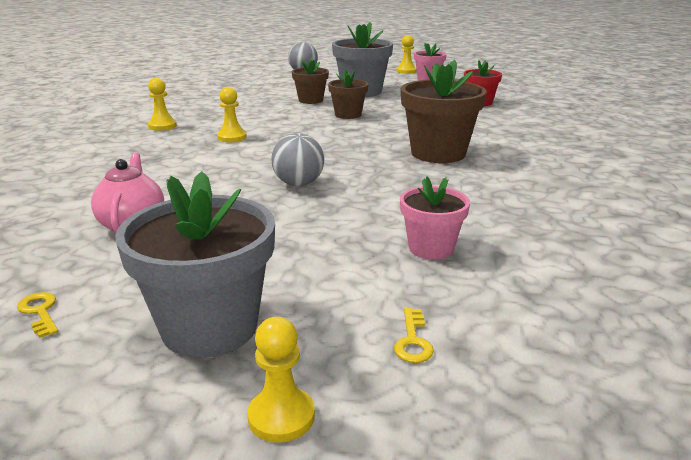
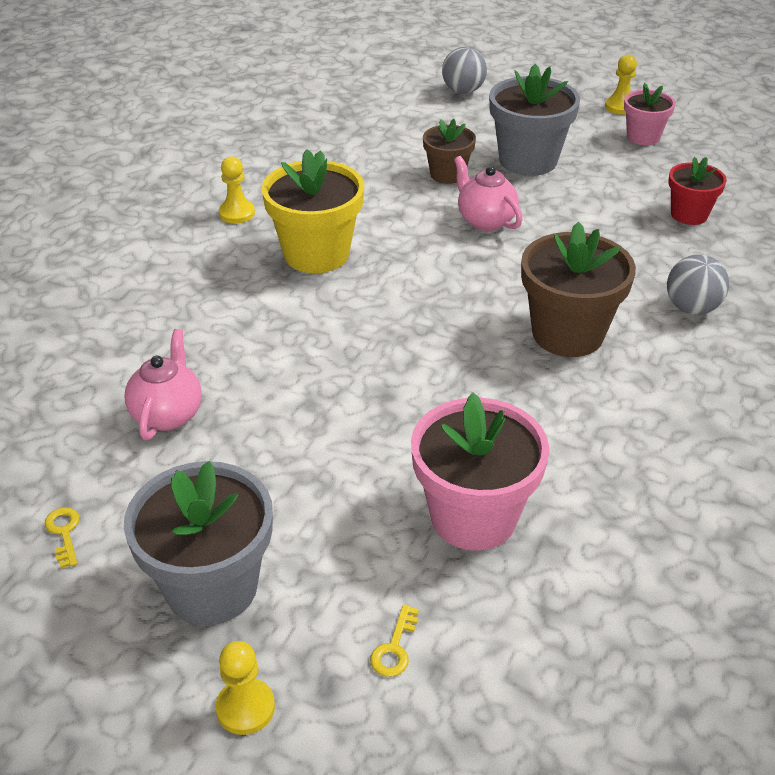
camera: 15 degrees right, 15 degrees up
yellow pawn [217,87,247,142] -> yellow flower pot [261,149,364,273]
grey ball [271,133,324,186] -> grey ball moved to [667,254,729,315]
brown flower pot [328,69,369,119] -> pink teapot [454,156,523,231]
pink flower pot [400,176,470,260] -> pink flower pot [411,393,549,551], size x1.71

